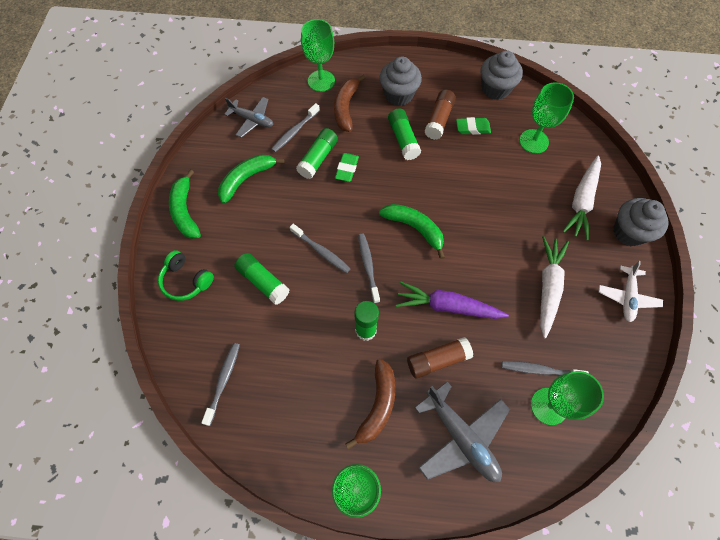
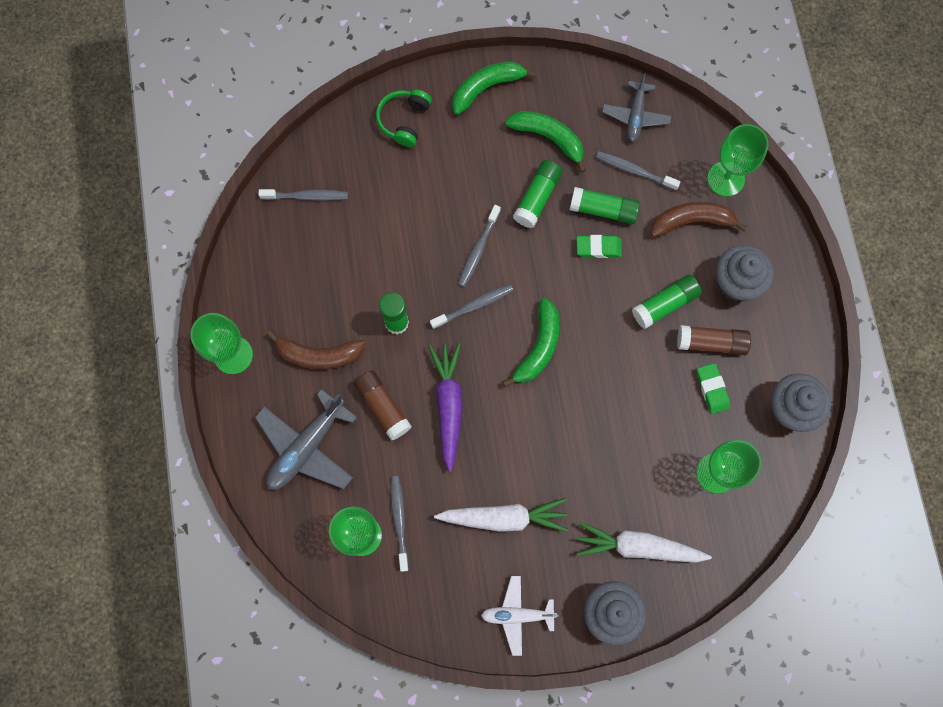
camera: 75 degrees right, 10 degrees up
green glue stick [234,253,290,305] -> green glue stick moved to [513,160,563,228]

